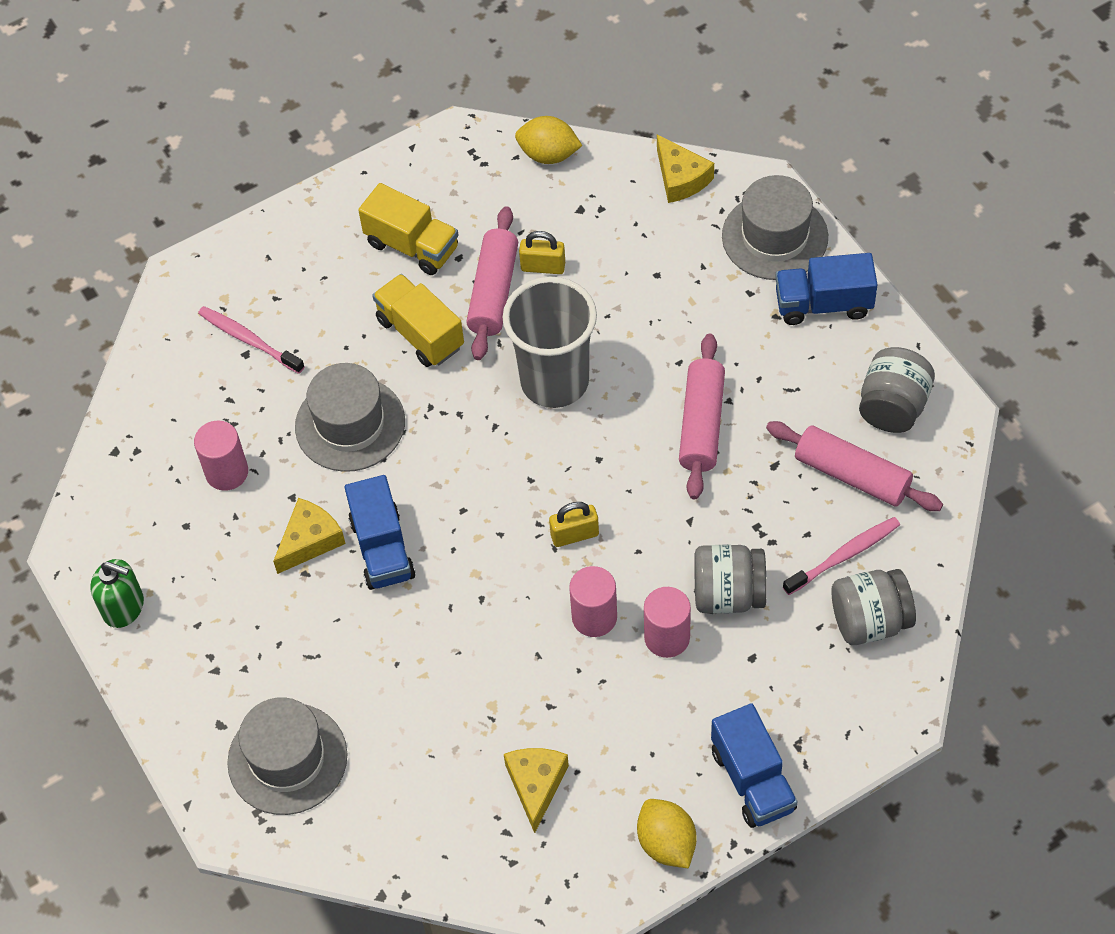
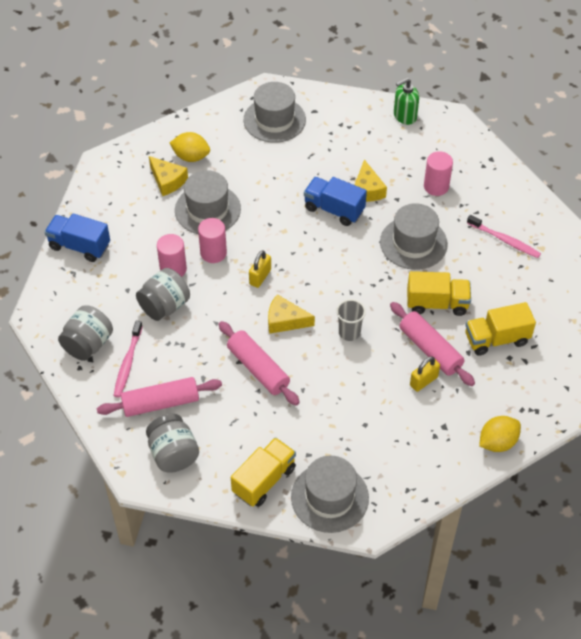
camera: 130 degrees right, 5 degrees down
pink toothbrush [198,306,305,374] -> pink toothbrush turned 45 degrees clockwise [467,215,541,258]
grey cup [503,277,597,408] -> grey cup [336,299,366,341], size x0.49
yellow lemon [637,799,697,868] -> yellow lemon moved to [170,132,210,162]
yellow cheese [657,135,714,203] -> yellow cheese moved to [268,294,315,334]
blue truck [775,253,878,325] -> yellow truck [231,437,296,507]
none -> grey hat [175,170,241,234]

